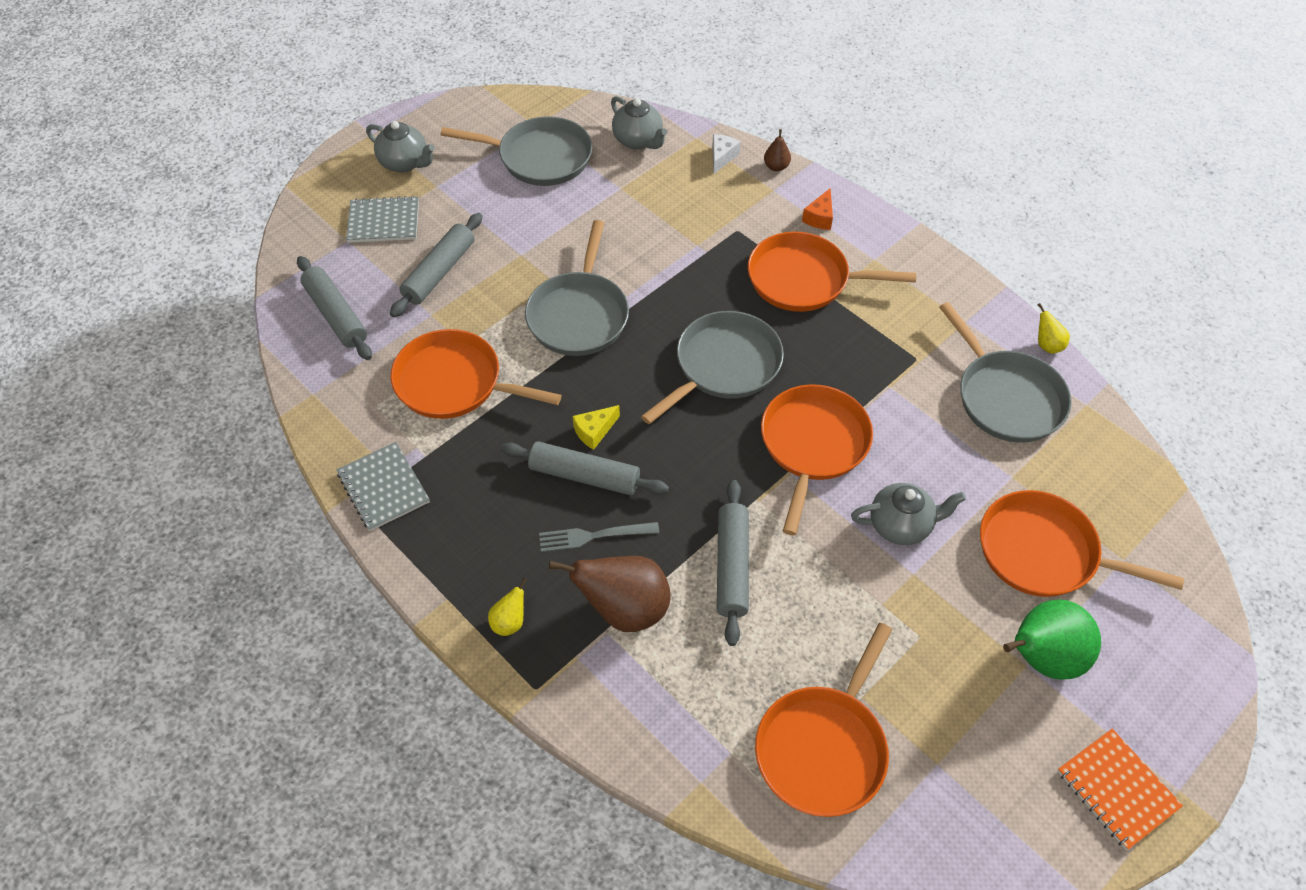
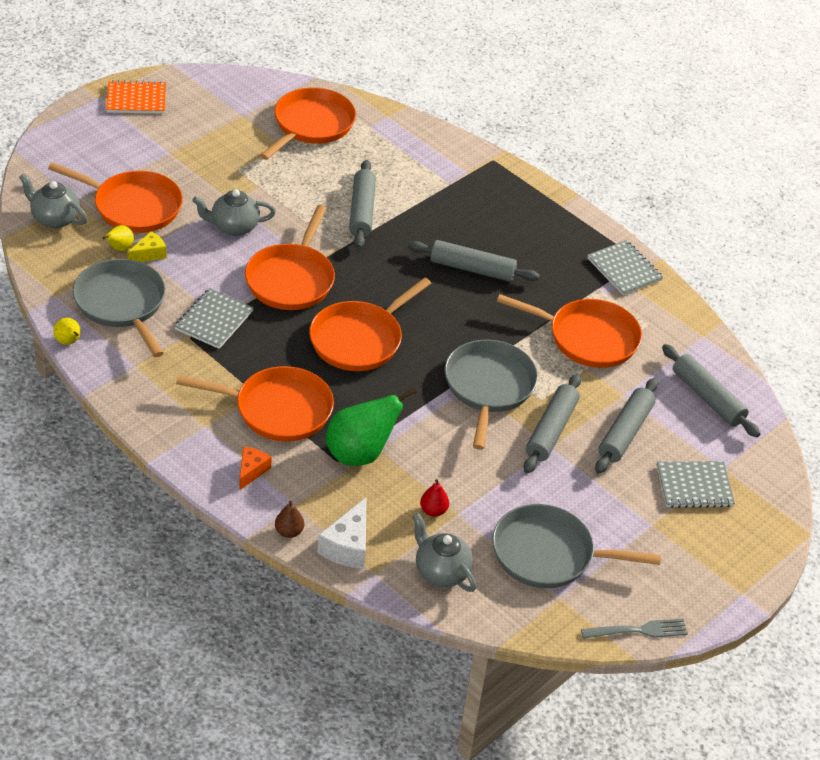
camera: 175 degrees right, 10 degrees down
grey teapot [366,121,435,172] -> grey teapot moved to [19,173,87,228]
yellow pear [488,578,527,636] -> yellow pear moved to [102,225,134,251]
grey fork [539,522,659,552] -> grey fork moved to [581,618,688,639]
brown pear [549,556,671,632] -> none
yellow cheese [573,405,620,450] -> yellow cheese moved to [127,231,167,262]
grey pan [641,311,784,424] -> orange pan [309,277,431,371]
white cheese [712,134,741,174] -> white cheese [317,498,366,569], size x1.56
green pear [1003,599,1101,680] -> green pear moved to [326,387,417,466]
orange notebook [1057,729,1183,850] -> orange notebook turned 60 degrees counterclockwise [106,80,166,114]
none -> grey notebook [174,288,254,349]
none -> red pear [420,479,449,517]
none -> grey rolling pin [523,374,581,474]

